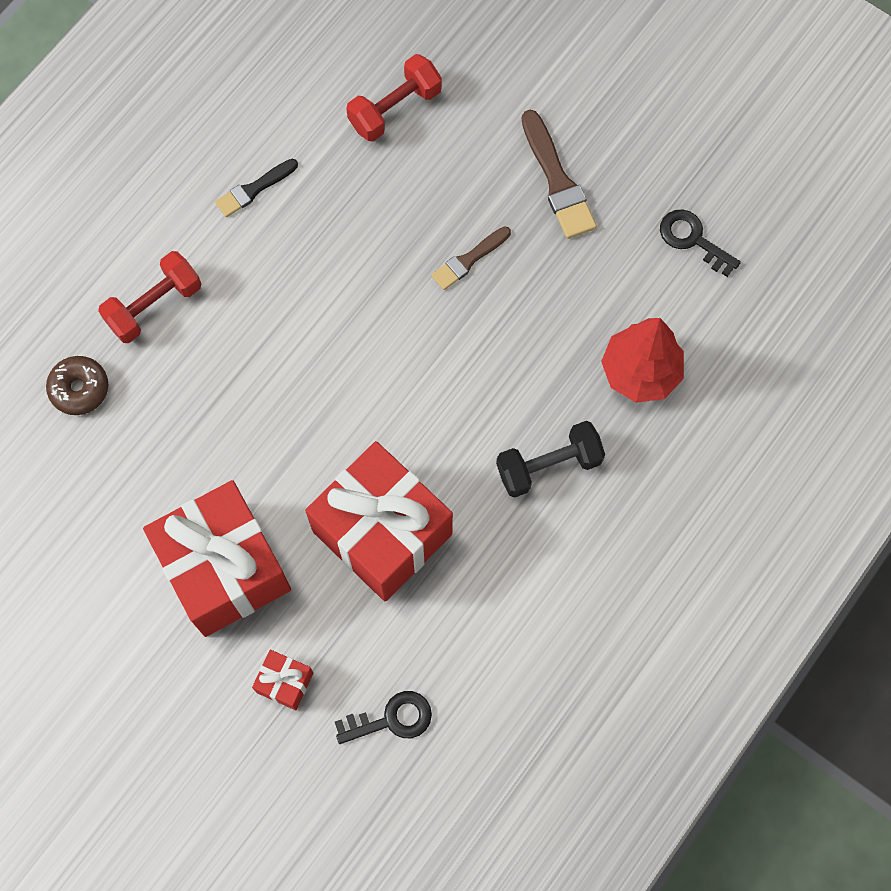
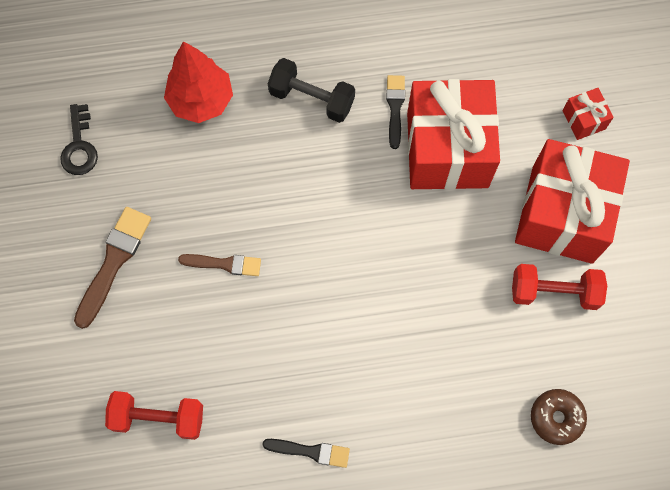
camera: 135 degrees left, 0 degrees up
red dumbbell [98,251,201,343] -> red dumbbell moved to [512,264,607,310]
black key [335,691,432,744] -> none
none -> black brush [386,75,405,149]

